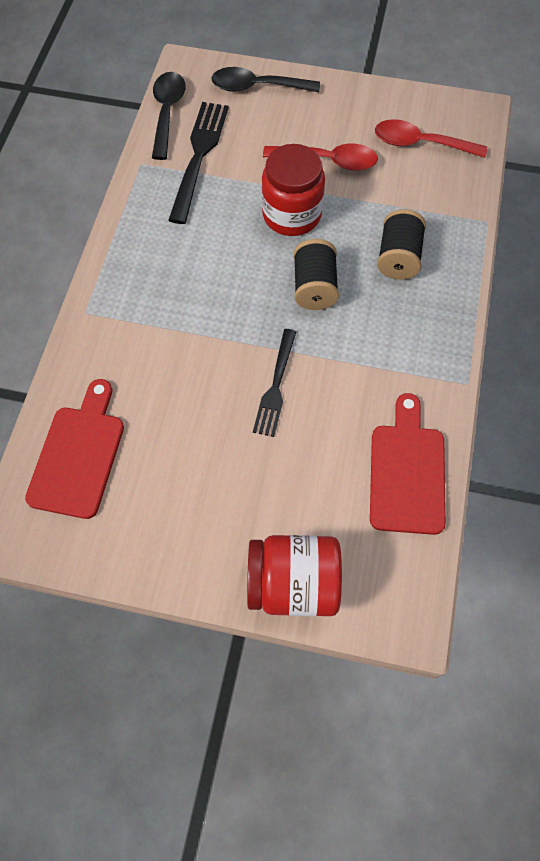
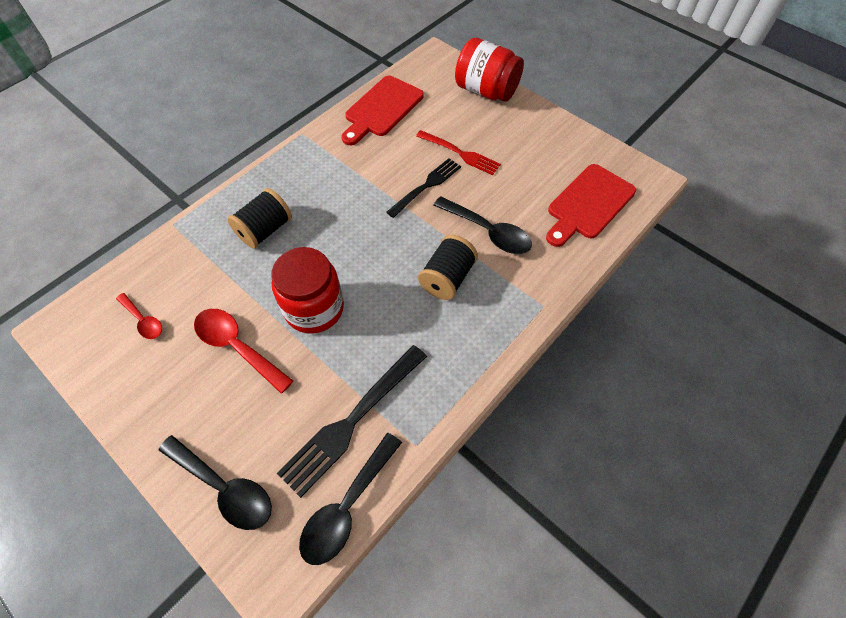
camera: 150 degrees left, 5 degrees down
black spool [293,239,339,310] -> black spool moved to [418,235,478,300]
red spoon [375,119,487,158] -> red spoon [116,293,162,339], size x0.59
none -> red fork [416,130,501,175]
none -> black spoon [433,196,532,254]

